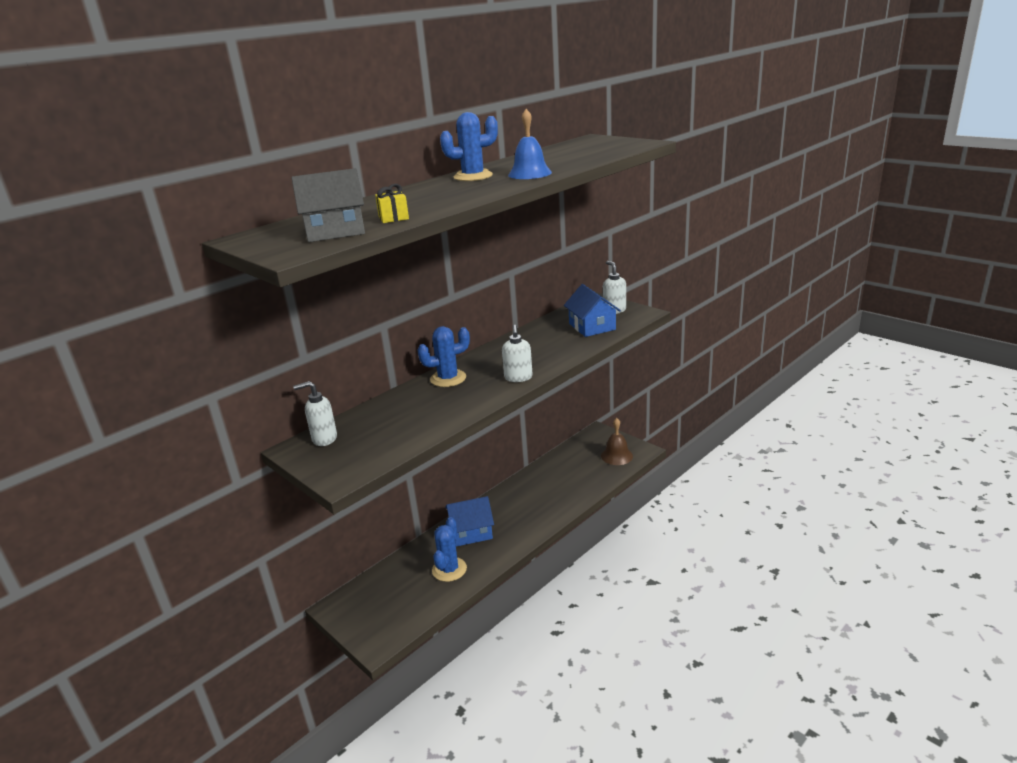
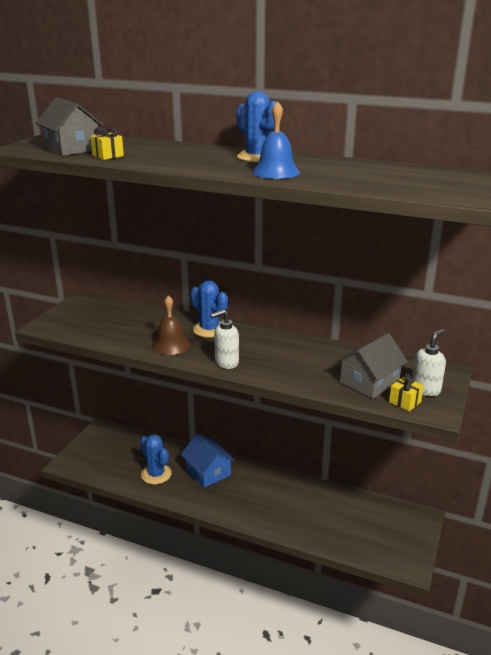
camera: 65 degrees right, 0 degrees up
white soap dispenser [293,381,337,446] -> none
blue cactus [432,517,467,582] -> blue cactus turned 60 degrees clockwise [140,434,172,485]
blue house [564,284,621,337] -> grey house [336,333,408,399]
brown bell [601,418,633,465] -> brown bell moved to [152,295,191,355]
none -> yellow gift [389,374,424,411]

